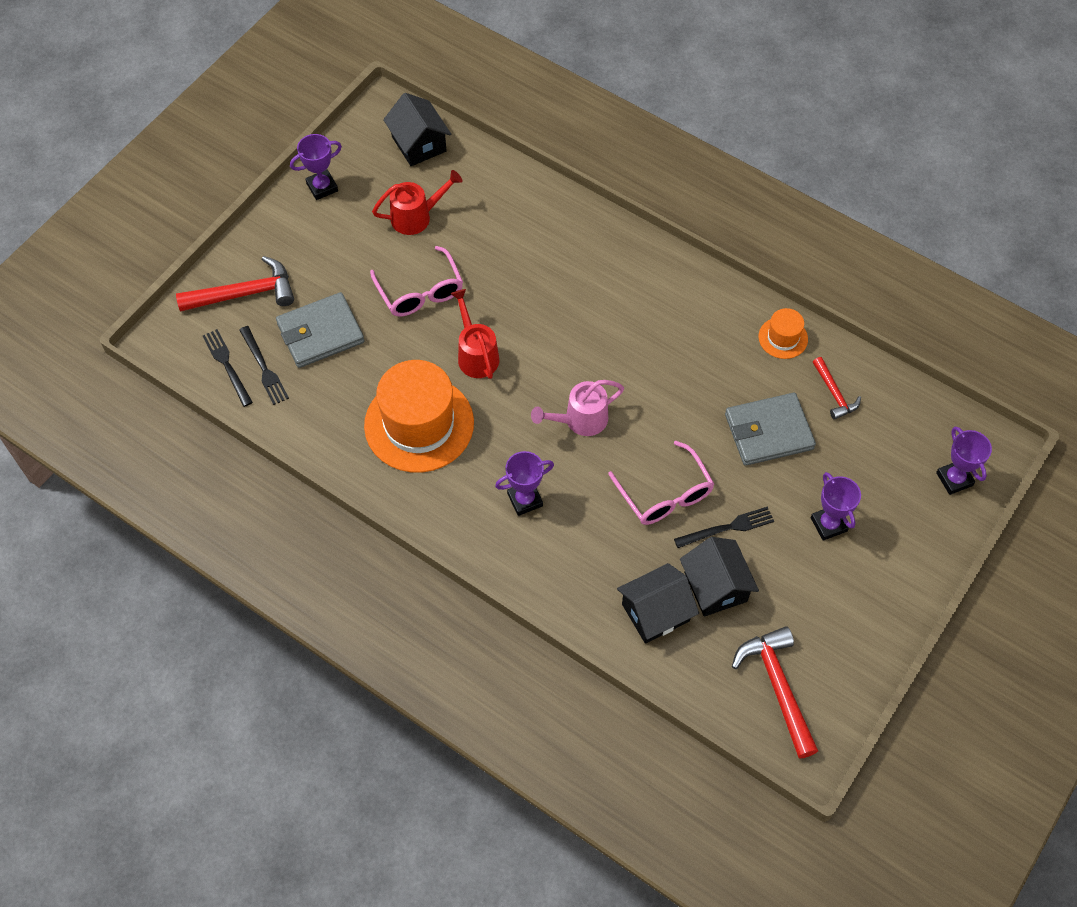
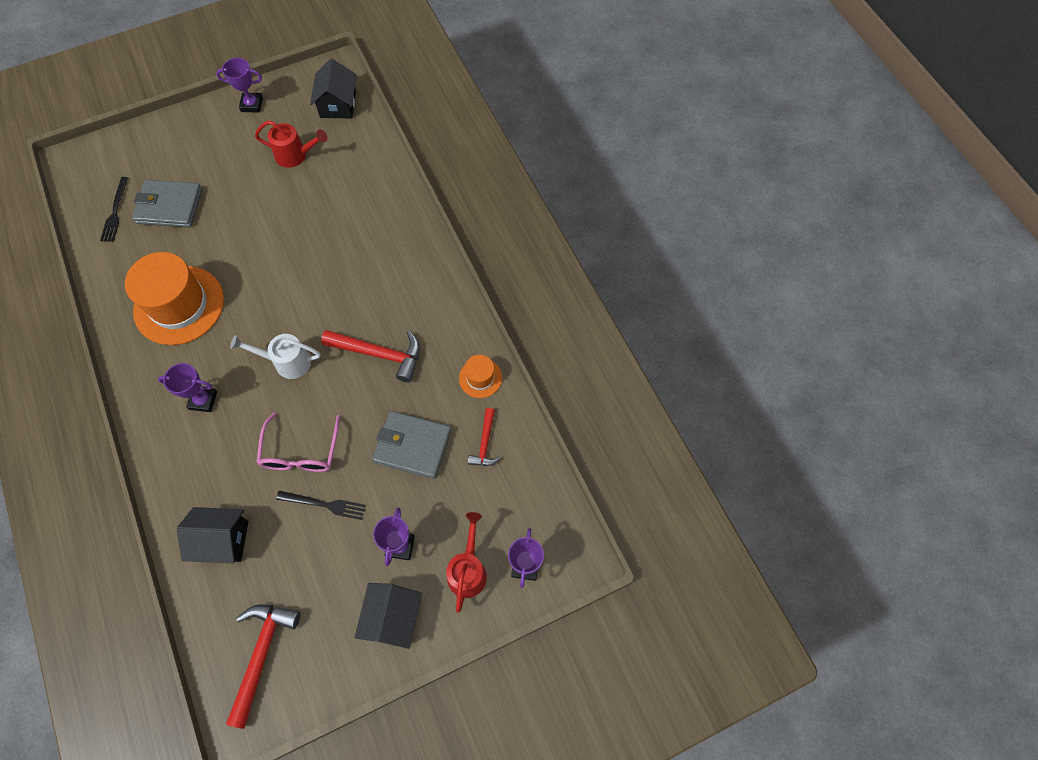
camera: 30 degrees right, 5 degrees up
red hammer [176,256,294,312] -> red hammer moved to [321,330,420,383]
black fork [203,329,253,407] -> none
pink glasses [370,246,463,317] -> none
red watering can [451,289,499,379] -> red watering can moved to [446,512,487,613]
pink watering can [531,380,624,436] -> white watering can [230,334,321,379]
black house [680,537,759,617] -> black house moved to [354,583,422,649]

